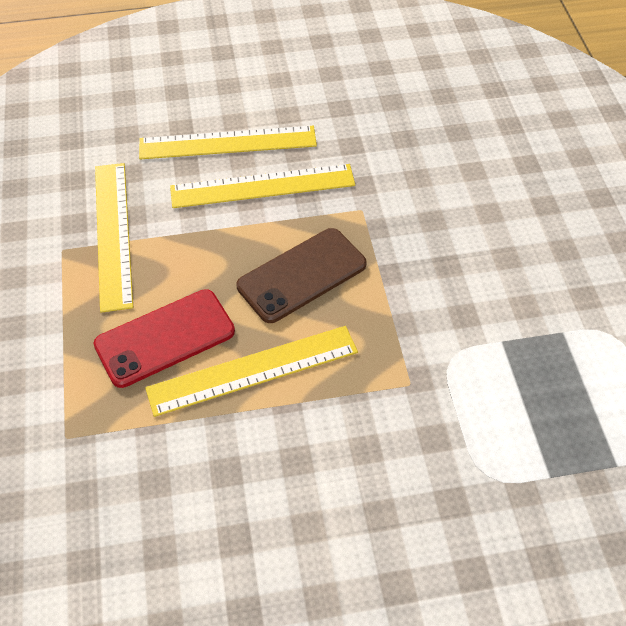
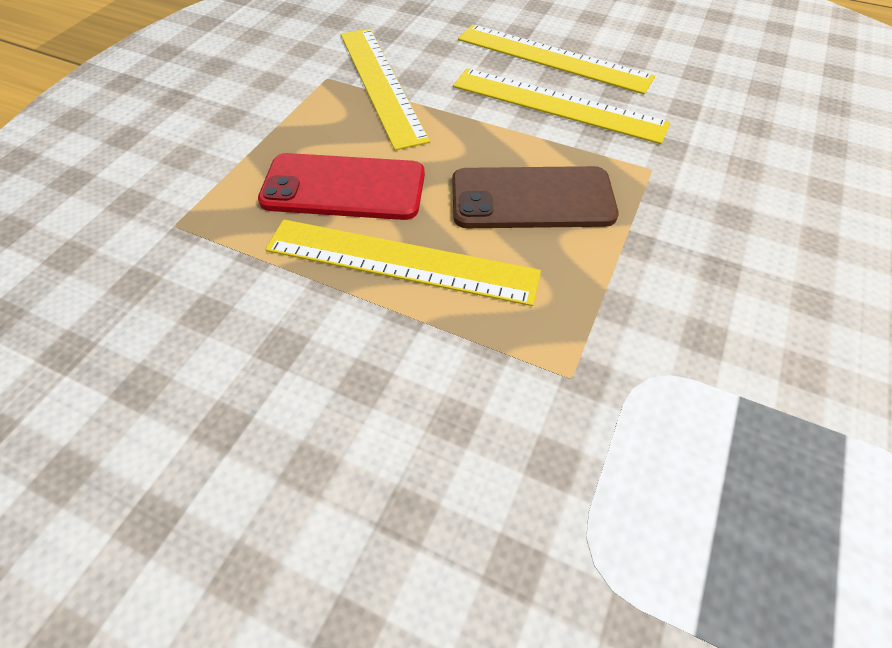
camera: 35 degrees right, 0 degrees up
yellow ruler [95,163,133,313] -> yellow ruler turned 45 degrees counterclockwise [341,28,430,150]

